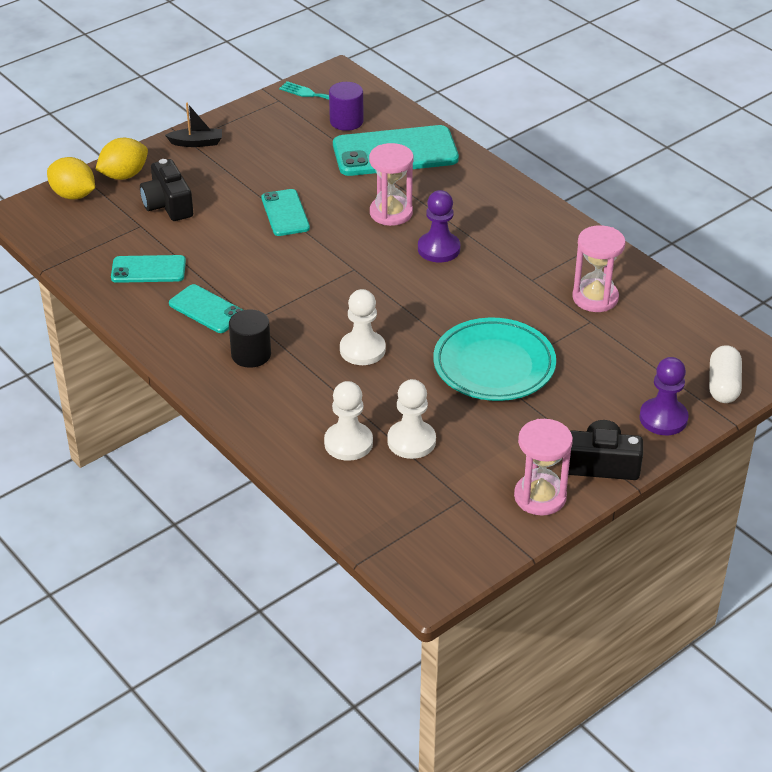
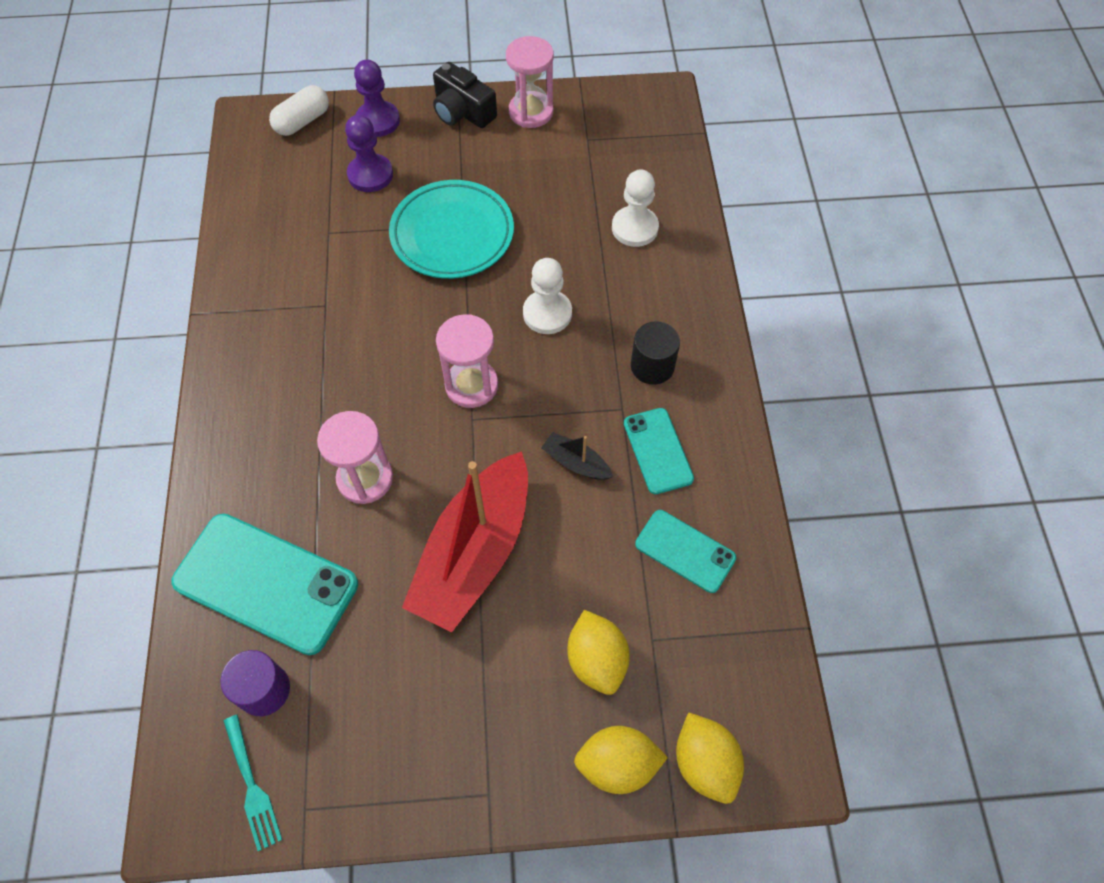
camera: 145 degrees left, 20 degrees up
black camera [140,159,193,221] -> yellow lemon [567,610,630,695]
black boat [165,103,222,147] -> black boat moved to [541,432,613,480]
turquoise phone [261,189,310,236] -> red boat [402,451,528,632]
white pawn [387,379,436,459] -> none
purple pawn [418,190,460,263] -> purple pawn moved to [345,115,393,192]
pink hourglass [572,225,626,312] -> pink hourglass moved to [436,314,498,408]

